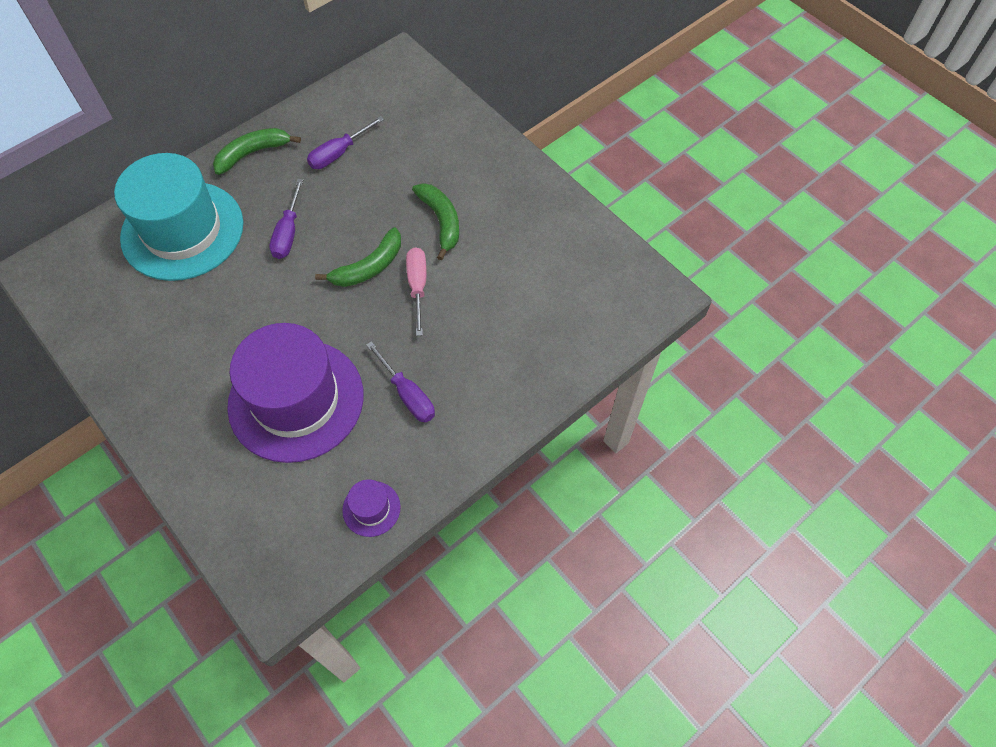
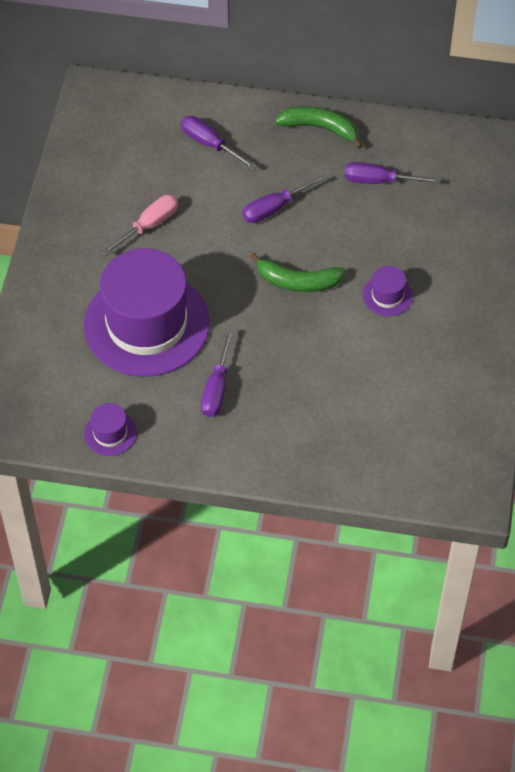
camera: 50 degrees right, 5 degrees down
turquoise hat [114,153,243,281] -> purple screwdriver [181,116,257,169]
pink screwdriver [406,247,426,336] -> pink screwdriver moved to [102,195,178,255]
green banana [412,183,459,260] -> purple hat [363,266,413,316]

